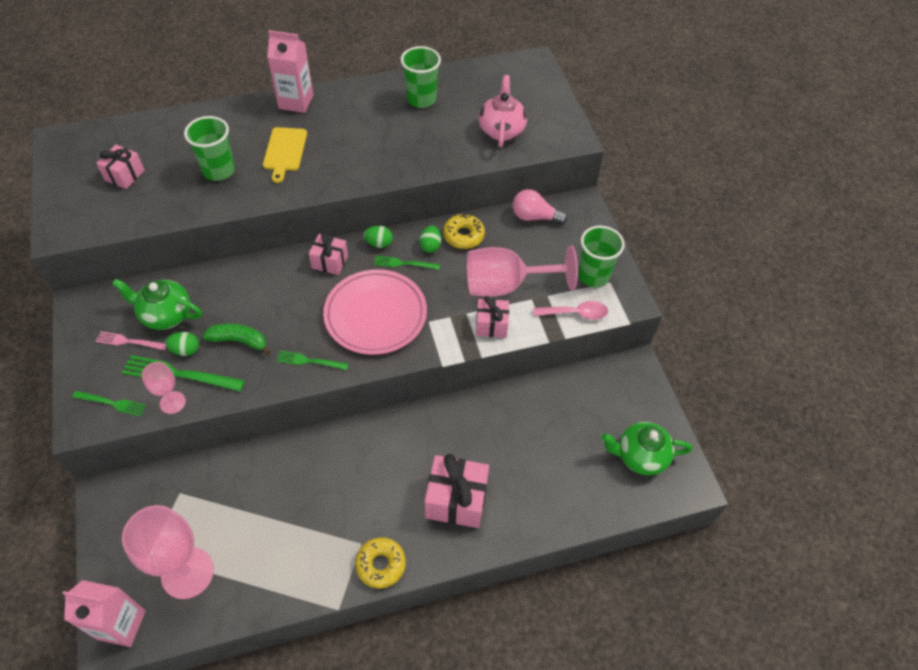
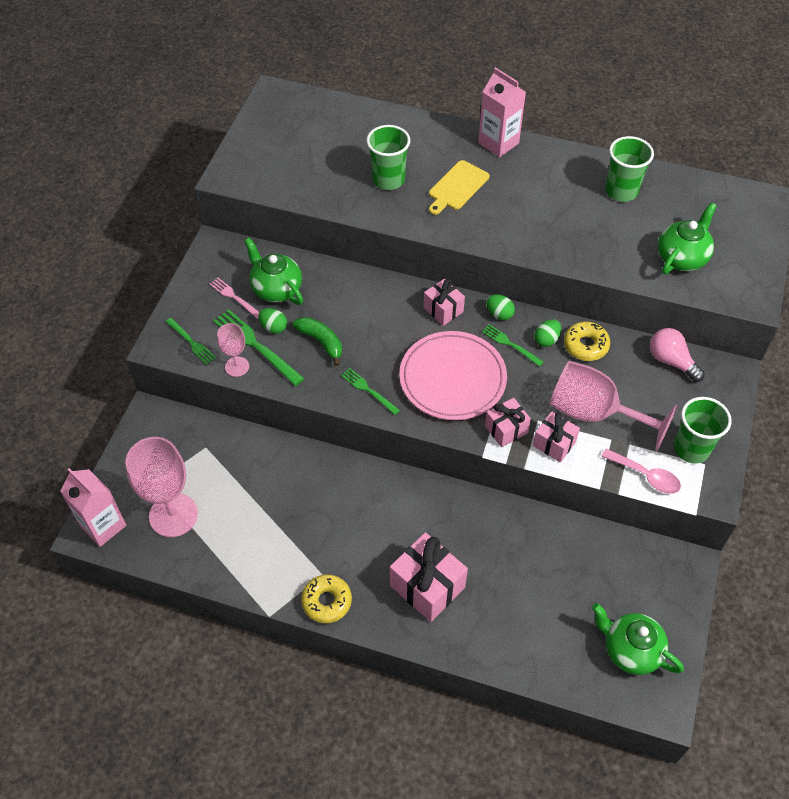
camera: 35 degrees right, 0 degrees up
pink gift [96,145,145,189] -> pink gift moved to [485,398,531,447]
pink teapot [479,75,527,147] -> green teapot [658,202,717,275]

